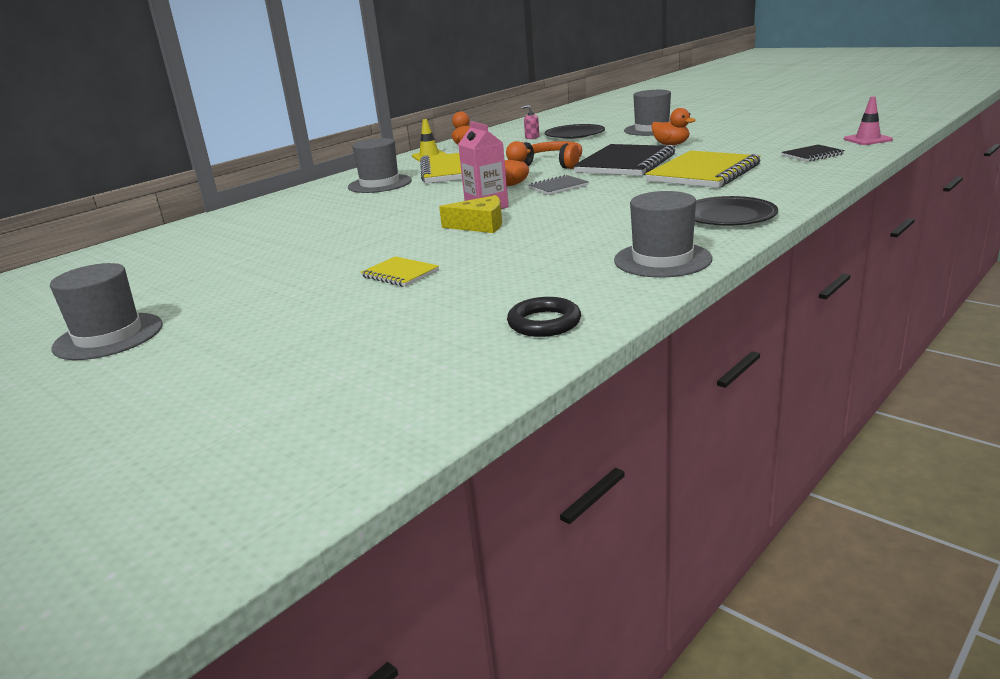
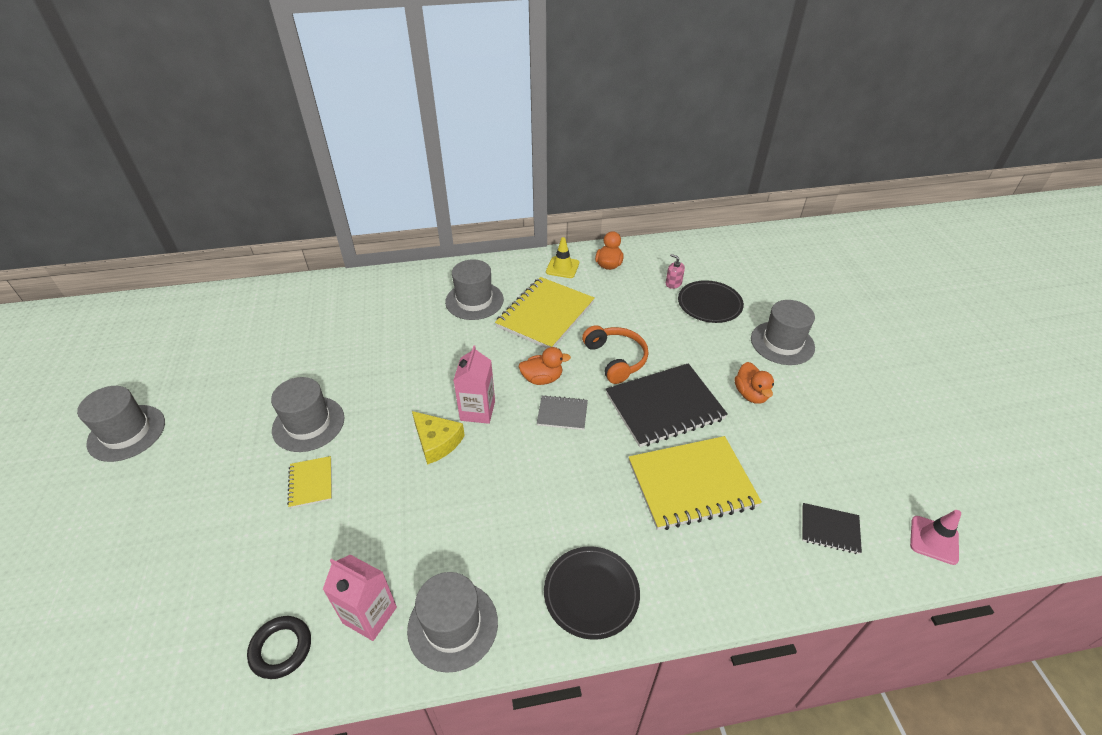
camera: 35 degrees right, 20 degrees up
none -> grey hat [271,377,345,452]
none -> pink carton [323,555,397,641]

